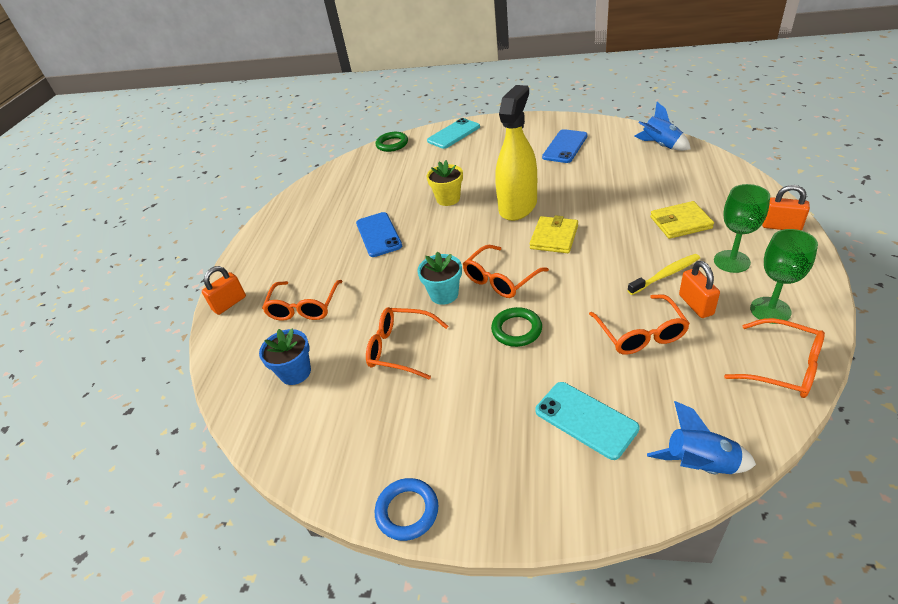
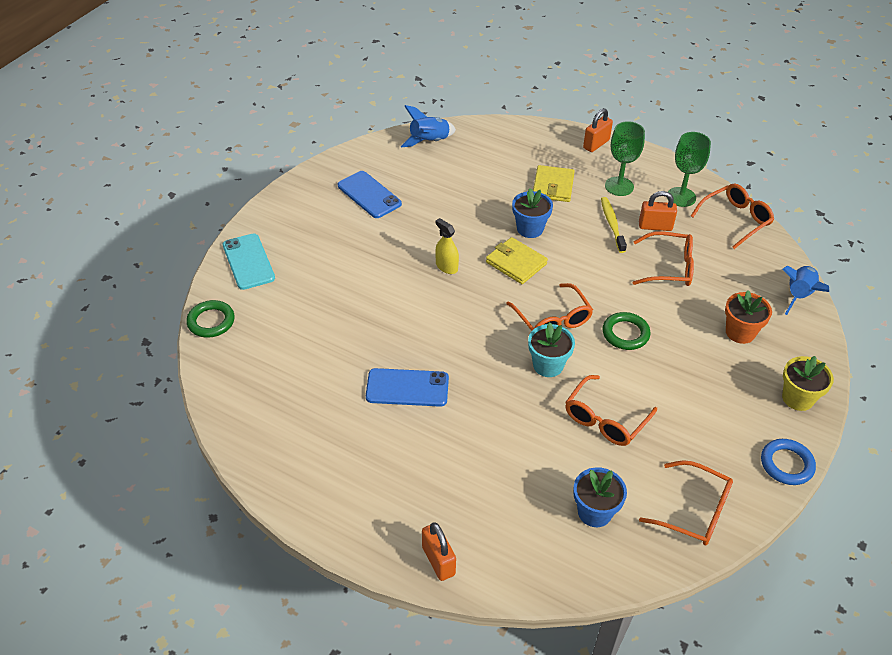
camera: 75 degrees left, 5 degrees up
orange glasses [262,280,343,321] -> orange glasses moved to [639,460,733,545]
yellow flower pot [426,160,463,206] -> yellow flower pot moved to [782,356,834,411]
yellow spray bottle [495,85,537,221] -> yellow spray bottle [435,218,459,274], size x0.44
turquoise phone [535,382,640,460] -> orange flower pot [725,290,772,344]
none -> blue flower pot [512,188,553,238]

